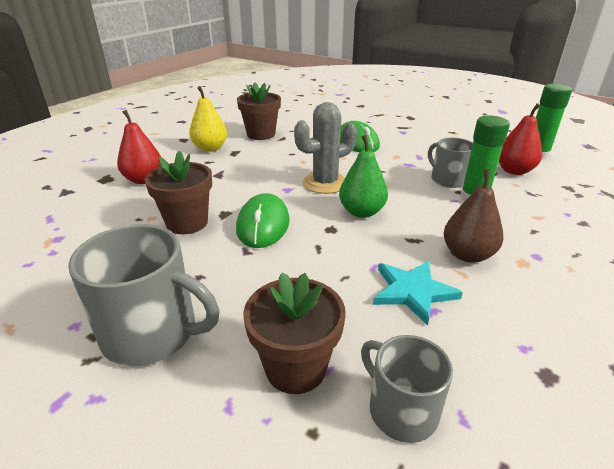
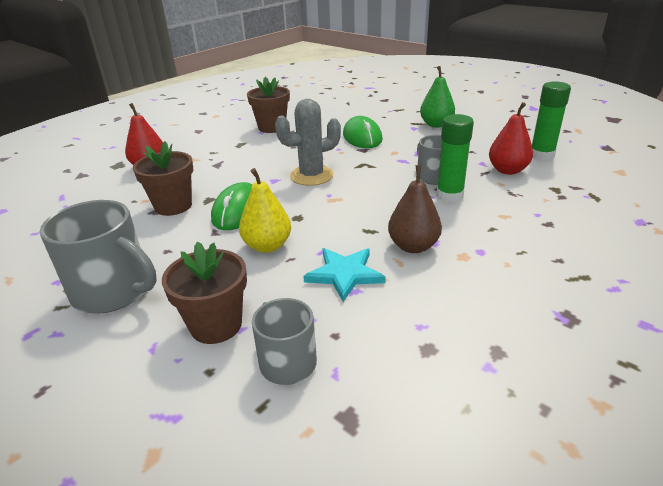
camera: 10 degrees right, 0 degrees up
yellow pear [189,86,227,152] -> yellow pear moved to [239,168,291,253]
green pear [339,135,388,218] -> green pear moved to [420,66,455,128]

